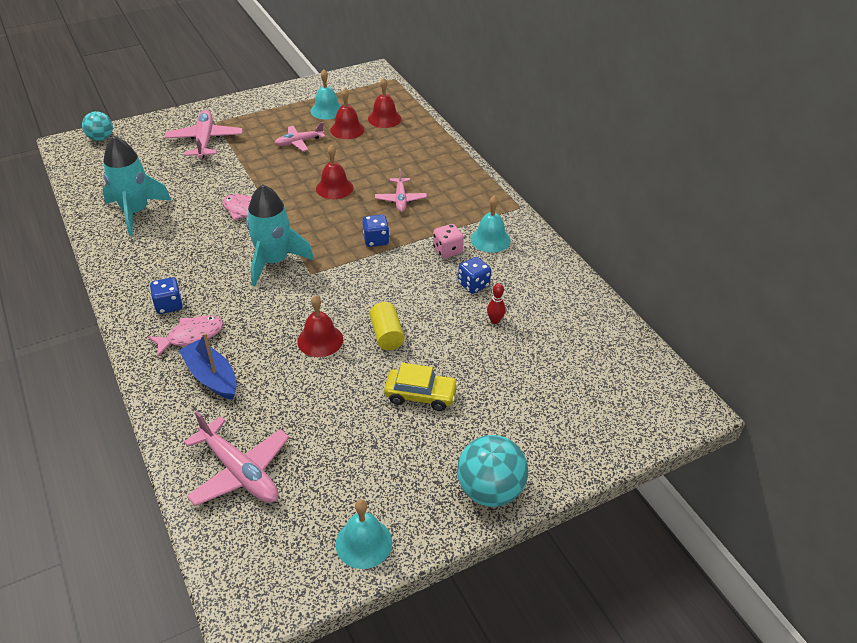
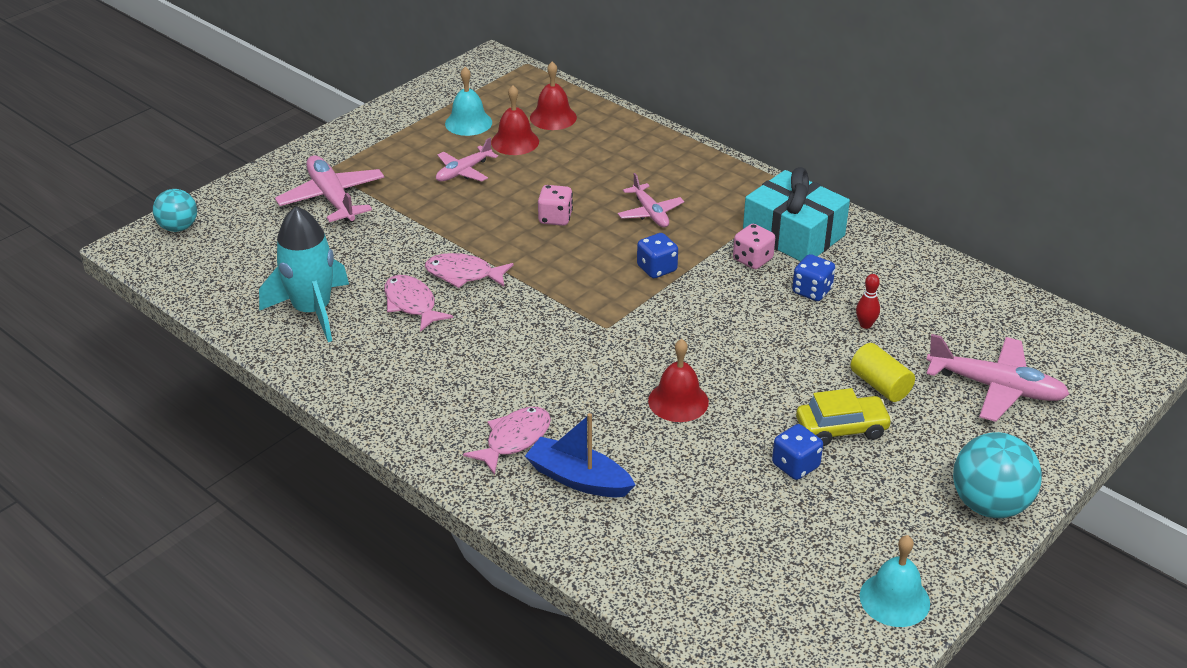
camera: 20 degrees left, 5 degrees down
blue dice [150,277,183,314] -> blue dice moved to [772,424,823,480]
pink plane [184,411,289,506] -> pink plane moved to [926,334,1069,422]
turquoise rocket [246,184,314,286] -> none
red bell [316,145,353,199] -> pink dice [538,185,573,226]
yellow cylinder [370,302,405,350] -> yellow cylinder moved to [851,343,915,402]
turquoise bell [471,196,511,253] -> turquoise gift [743,167,850,261]
none -> pink fish [384,275,453,332]

